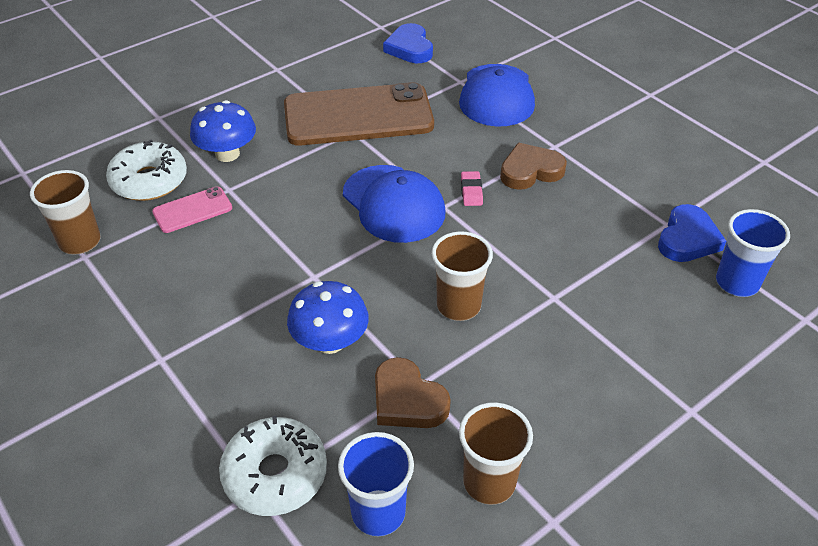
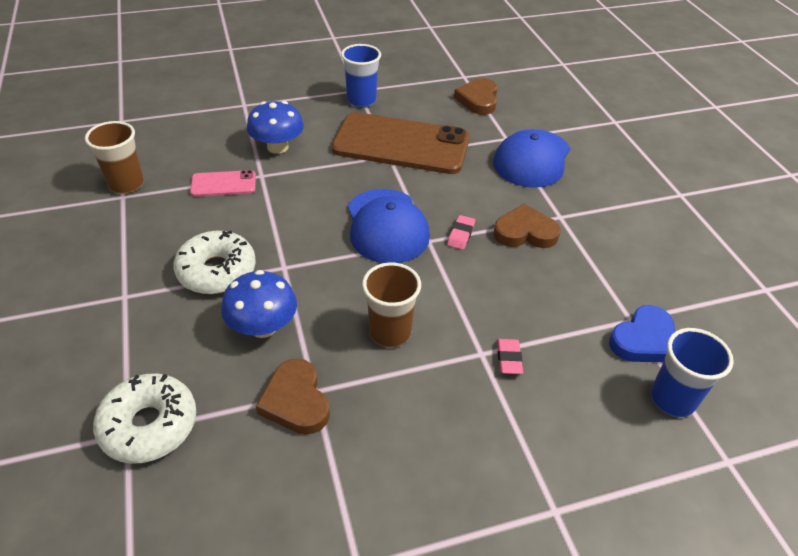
camera: 20 degrees right, 0 degrees up
white donut [106,140,187,201] -> white donut moved to [173,231,256,294]
blue cup [338,432,414,536] -> blue cup moved to [341,44,381,107]
blue heart [383,23,433,63] -> brown heart [454,78,498,115]
brown cup [459,402,533,505] -> none
none -> pink eraser [497,339,523,374]

